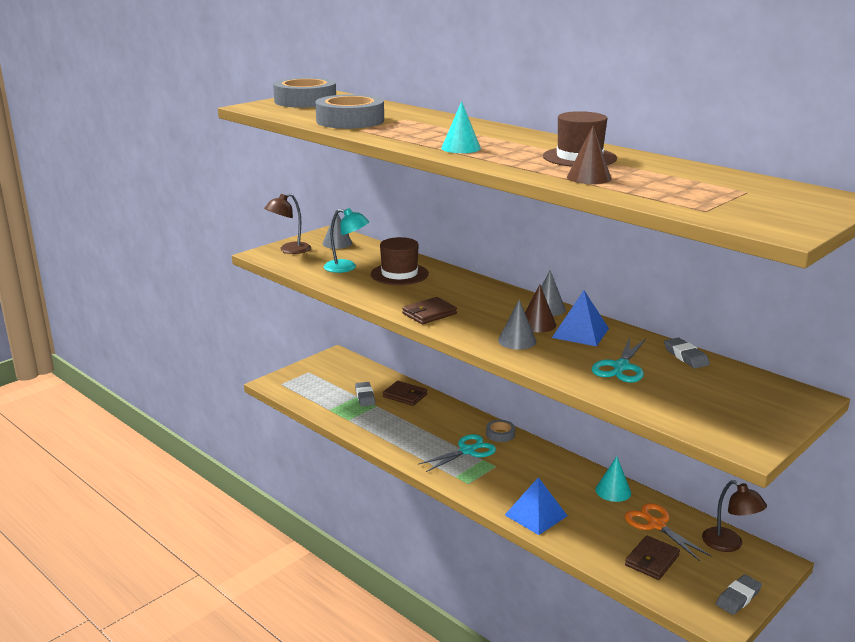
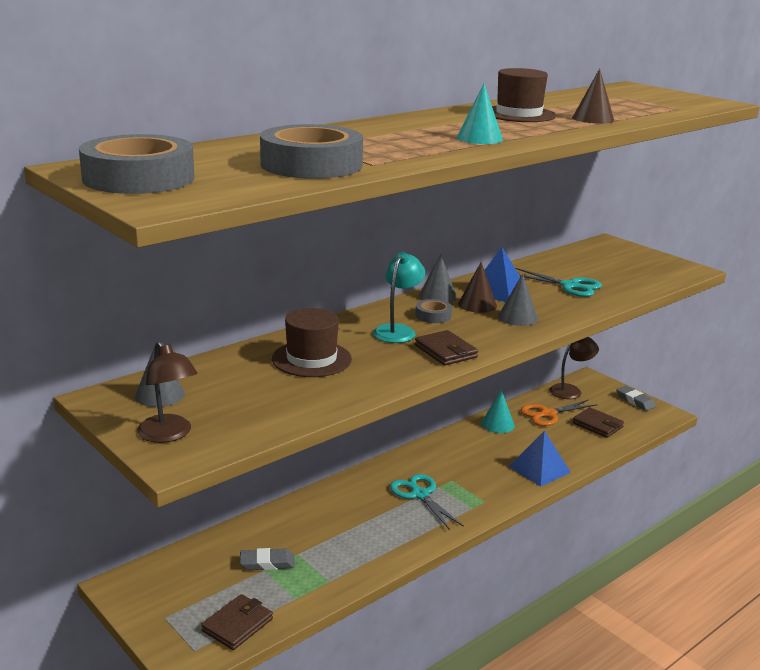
camera: 85 degrees left, 0 degrees up
turquoise lamp [324,208,369,273] -> turquoise lamp moved to [373,252,425,343]
brown wallet [383,381,428,406] -> brown wallet moved to [201,594,273,650]
grey tape [486,420,515,442] -> grey tape moved to [415,299,452,323]
grey eraser [664,337,710,368] -> none

